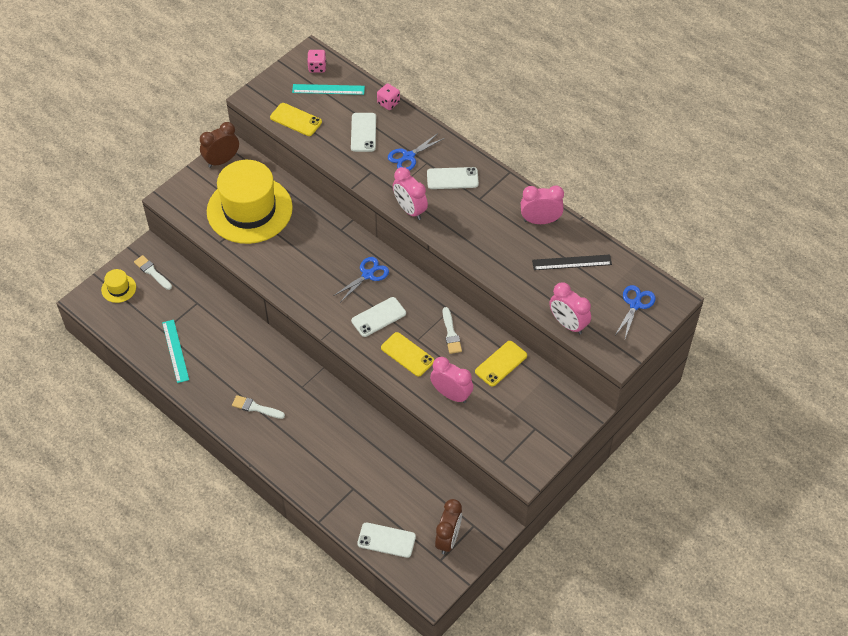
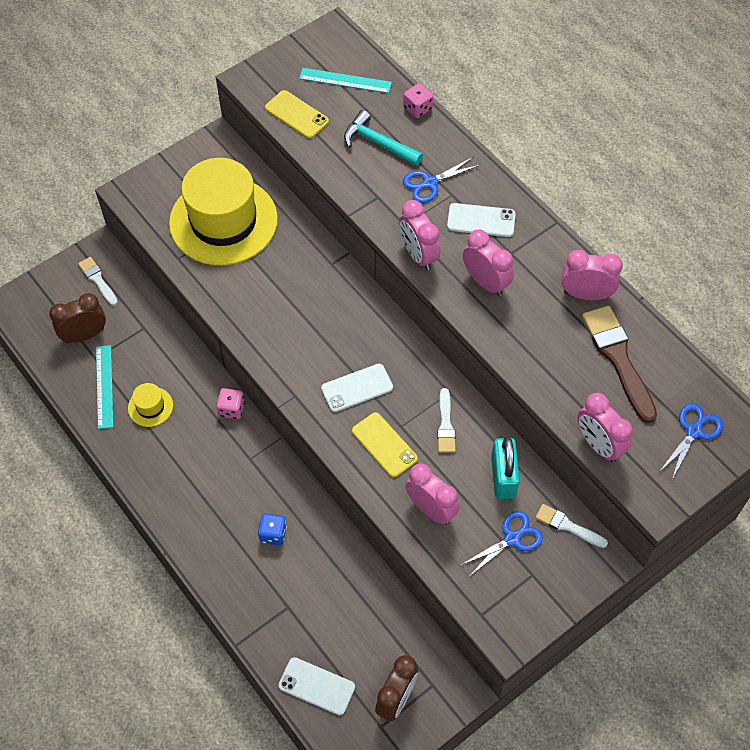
camera: 10 degrees right, 5 degrees up
yellow hat [101,269,136,303] -> yellow hat moved to [128,383,173,427]
brown clock [200,122,239,168] -> brown clock moved to [49,293,106,343]
white brush [232,395,285,419] -> white brush moved to [535,504,608,548]
pink dice [307,50,326,73] -> pink dice moved to [216,388,245,419]
blue scissors [333,257,389,301] -> blue scissors moved to [461,511,543,577]
white phone [351,113,376,152] -> turquoise hammer [344,110,423,166]
yellow phone [475,341,527,387] -> turquoise padlock [491,437,520,499]
black ruler [532,255,612,270] -> brown brush [582,306,657,423]
none -> blue dice [258,513,287,545]
none -> pink clock [463,229,514,296]

